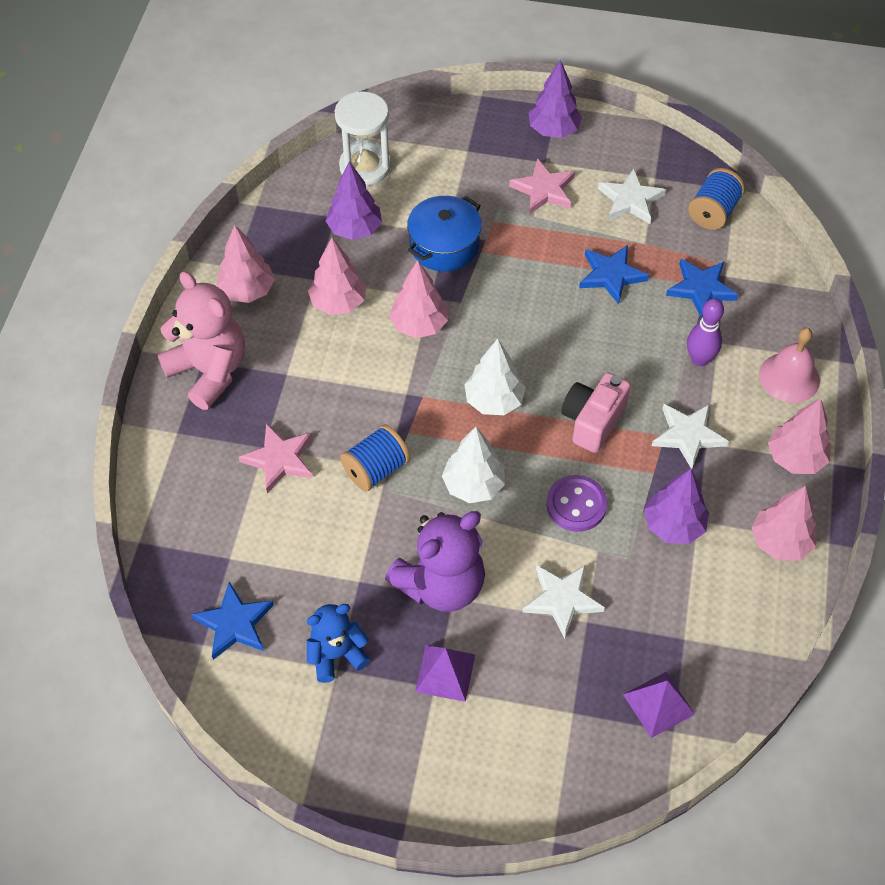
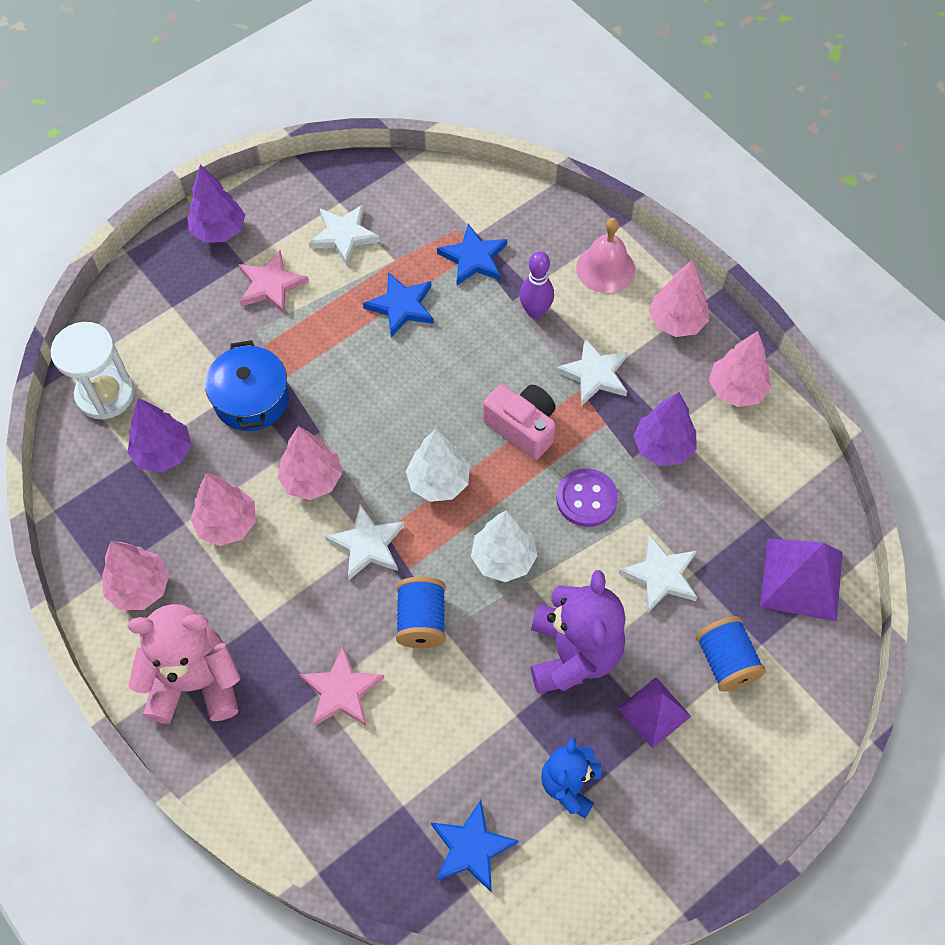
camera: 50 degrees left, 5 degrees up
pink camera [561,372,631,453] -> pink camera turned 150 degrees clockwise [483,384,556,460]
purple pyramid [623,671,695,738] -> purple pyramid [760,538,843,622], size x1.52
blue spool [688,168,745,230] -> blue spool moved to [696,616,766,692]
none -> white star [325,504,405,580]

